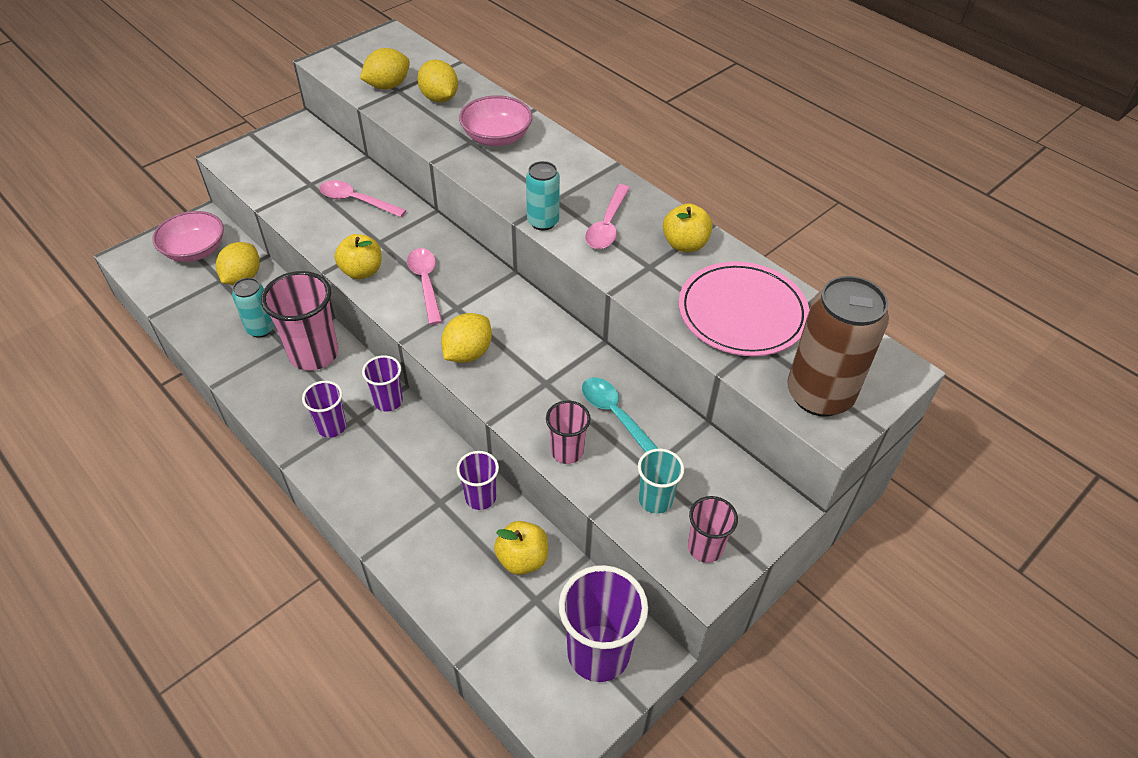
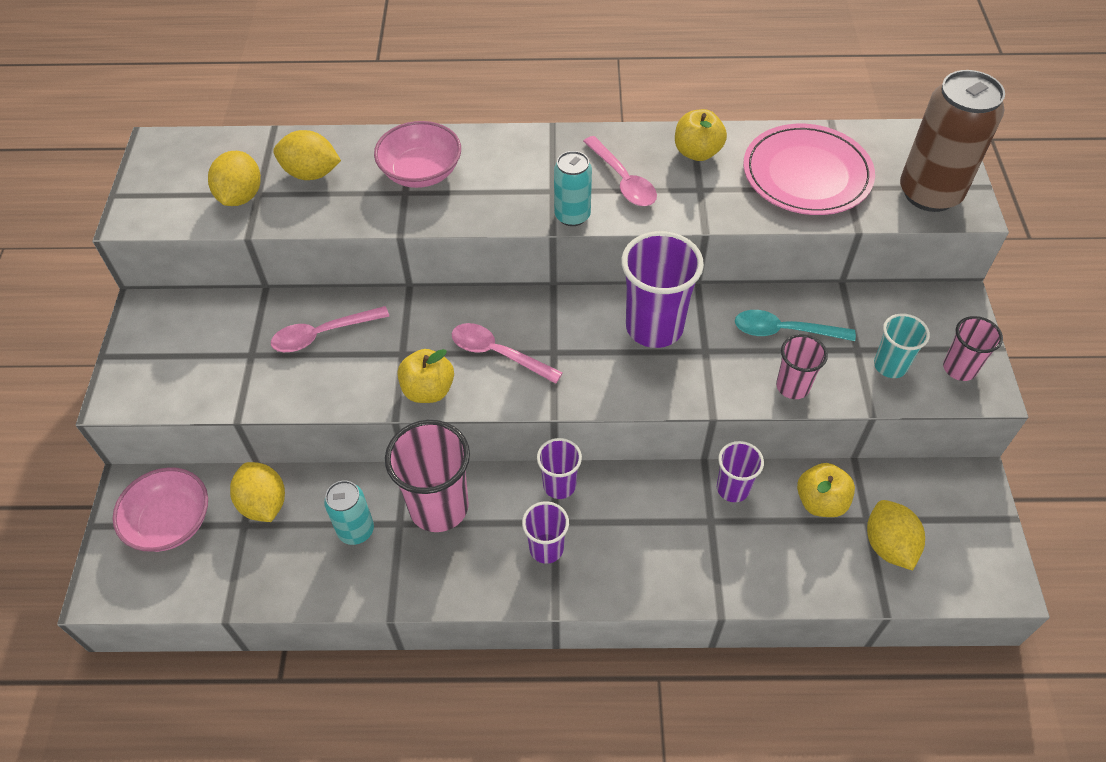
camera: 45 degrees left, 5 degrees up
yellow lemon [441,313,492,363] -> yellow lemon moved to [867,500,925,570]
purple cup [559,565,648,682] -> purple cup moved to [621,231,704,348]

